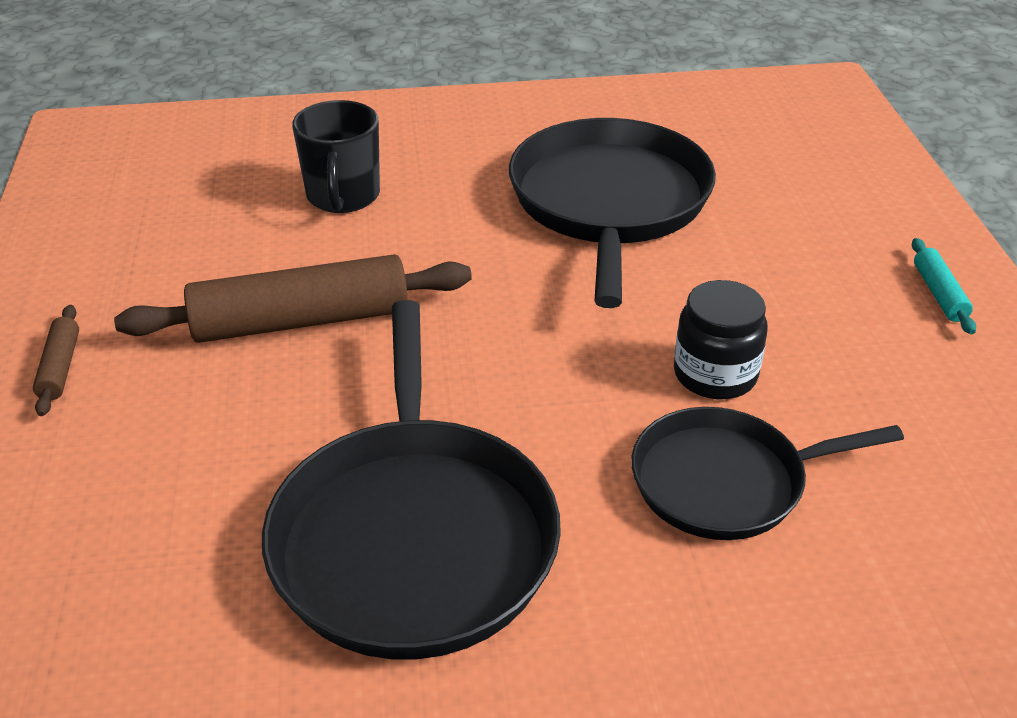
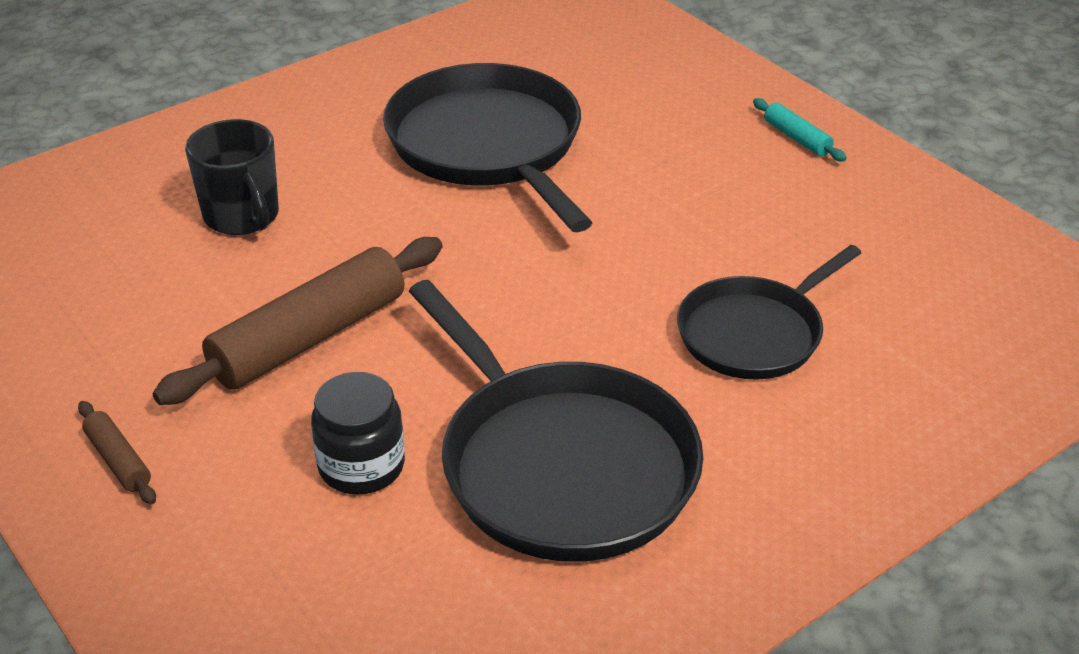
camera: 30 degrees left, 0 degrees up
black jar [674,280,768,399] -> black jar moved to [311,372,405,495]

